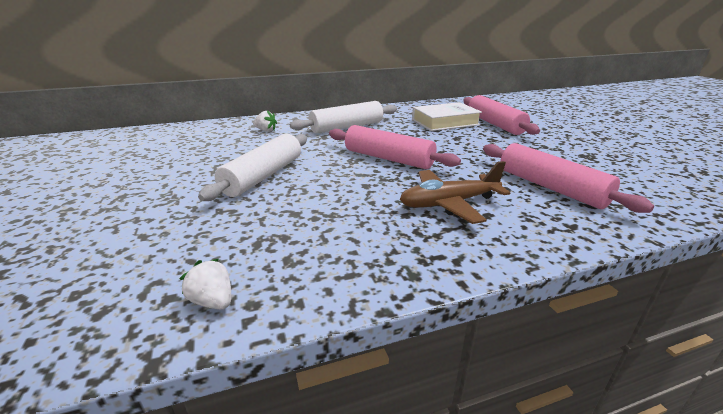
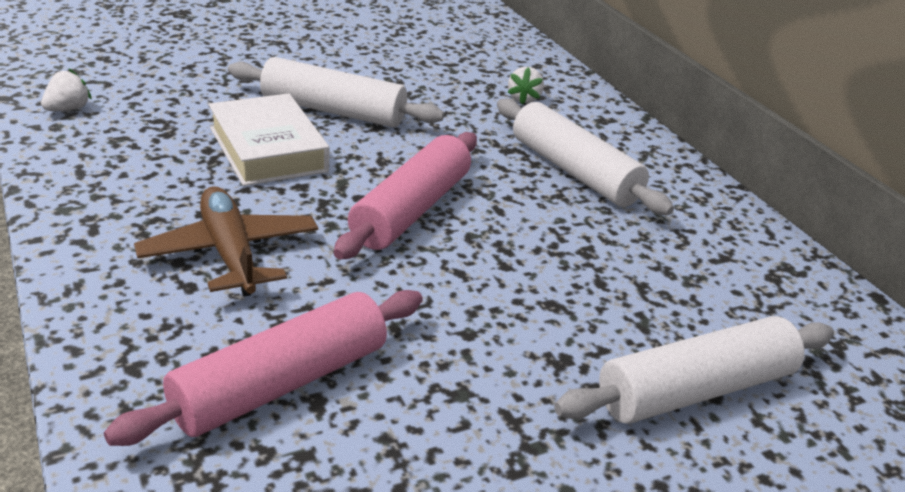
camera: 80 degrees right, 5 degrees up
white book [412,102,482,131] -> white book moved to [209,93,330,186]
pink rolling pin [463,95,540,135] -> white rolling pin [554,316,834,424]

